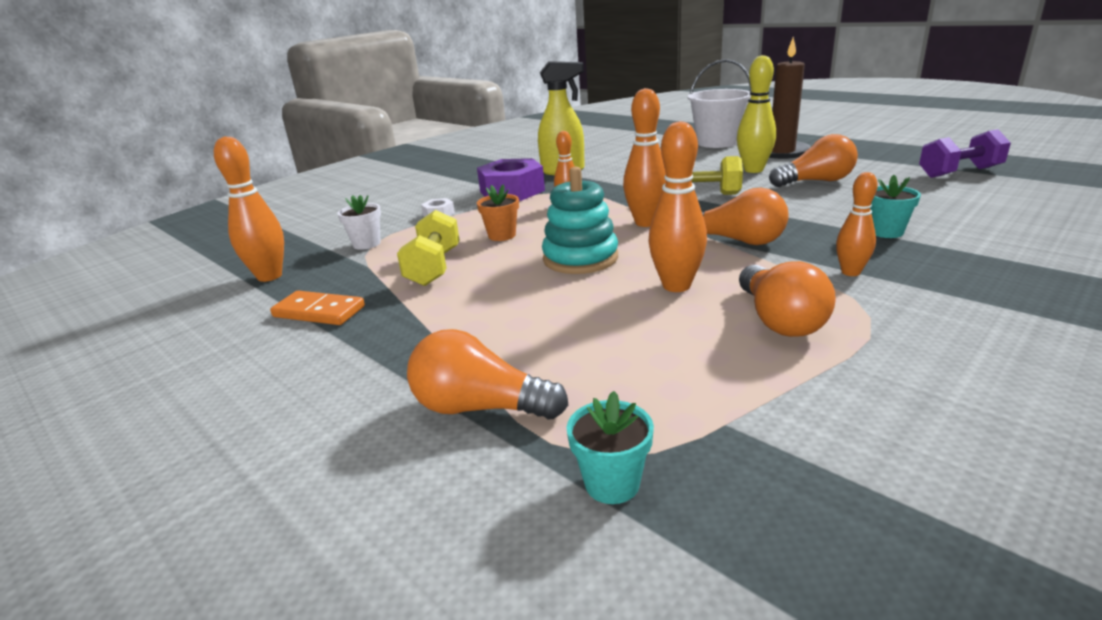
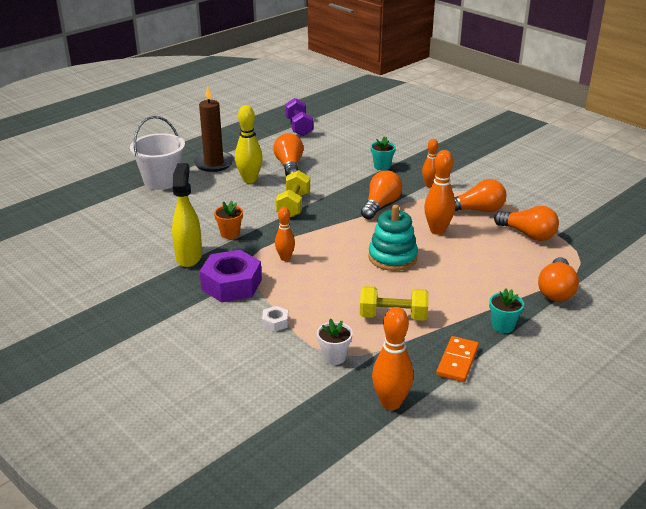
camera: 90 degrees left, 5 degrees up
orange flower pot [477,184,519,241] -> orange flower pot moved to [214,201,243,239]
turquoise flower pot [567,391,654,504] -> turquoise flower pot moved to [489,288,524,333]
orange bowling pin [623,88,666,227] -> none
none -> orange light bulb [494,206,559,241]

